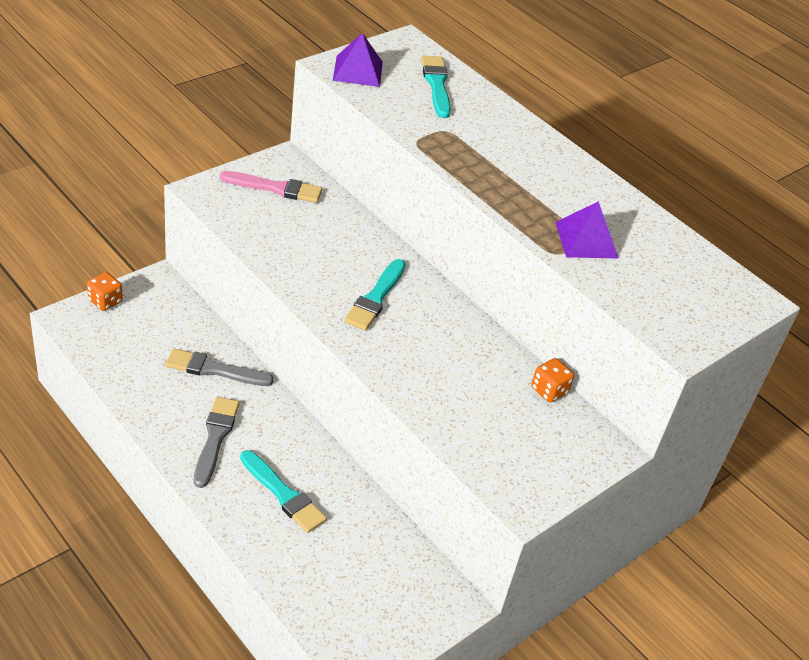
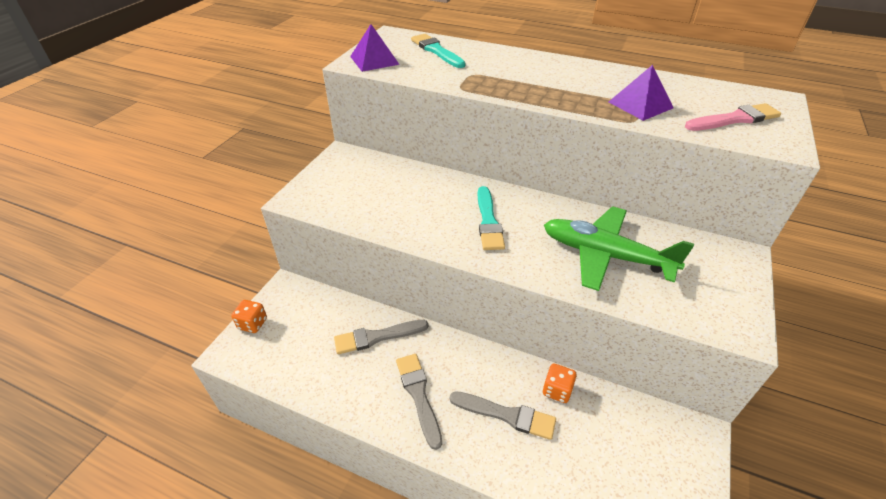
camera: 20 degrees left, 0 degrees up
pink brush [220,171,322,203] -> pink brush moved to [685,103,781,131]
turquoise brush [240,450,327,533] -> grey brush [450,391,556,440]
orange dice [532,358,574,403] -> orange dice moved to [543,364,577,403]
none -> green plane [544,206,694,291]

